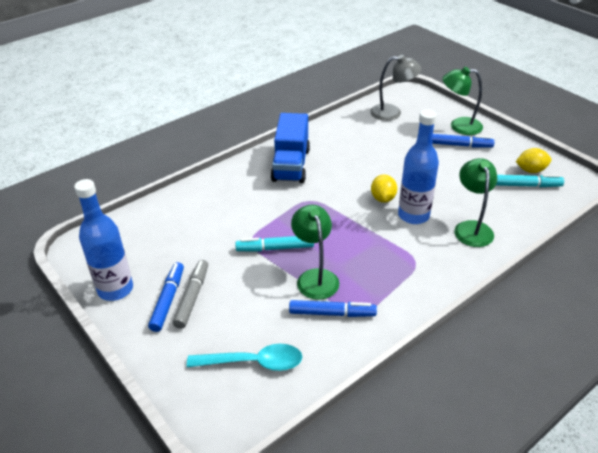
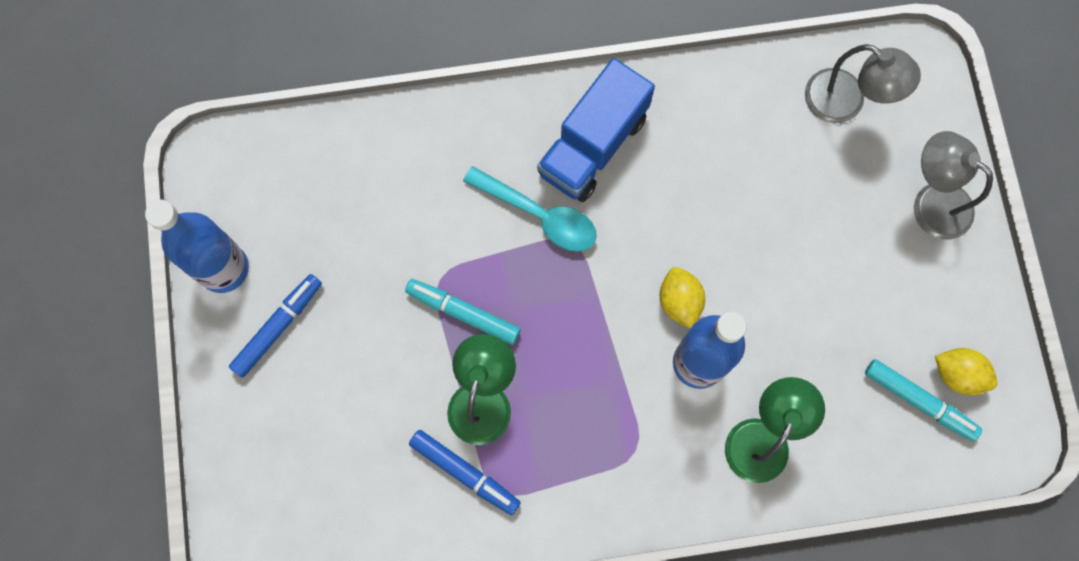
camera: 30 degrees right, 35 degrees up
grey marker [173,260,208,329] -> none
turquoise spoon [187,344,302,371] -> turquoise spoon moved to [463,166,597,252]
yellow lemon [371,175,397,203] -> yellow lemon turned 45 degrees counterclockwise [660,267,705,329]
blue marker [432,134,495,148] -> none
green lamp [442,67,483,135] -> grey lamp [914,131,993,240]

